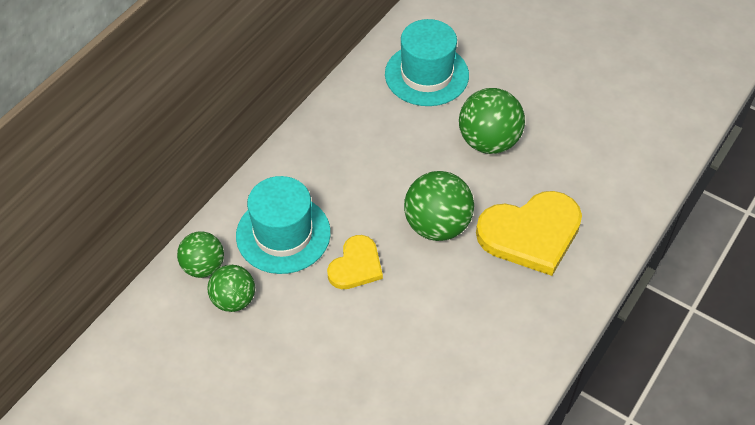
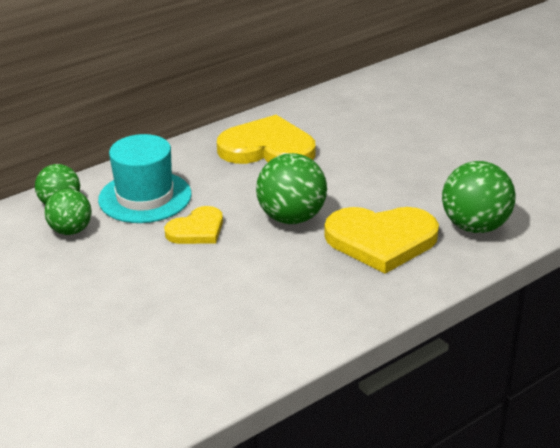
camera: 20 degrees right, 20 degrees down
turquoise hat [385,19,469,106] -> none
green ball [459,88,525,154] -> green ball moved to [442,161,516,233]
none -> yellow heart [217,115,316,164]

